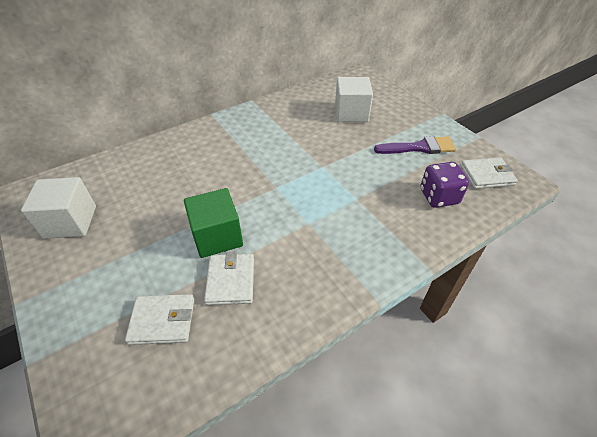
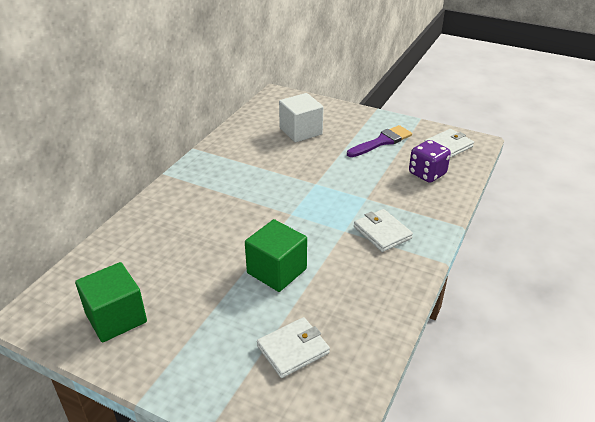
camera: 30 degrees left, 10 degrees down
white cube [21,177,96,239] -> green cube [75,262,147,342]
white wallet [204,252,254,305] -> white wallet moved to [354,209,413,252]

